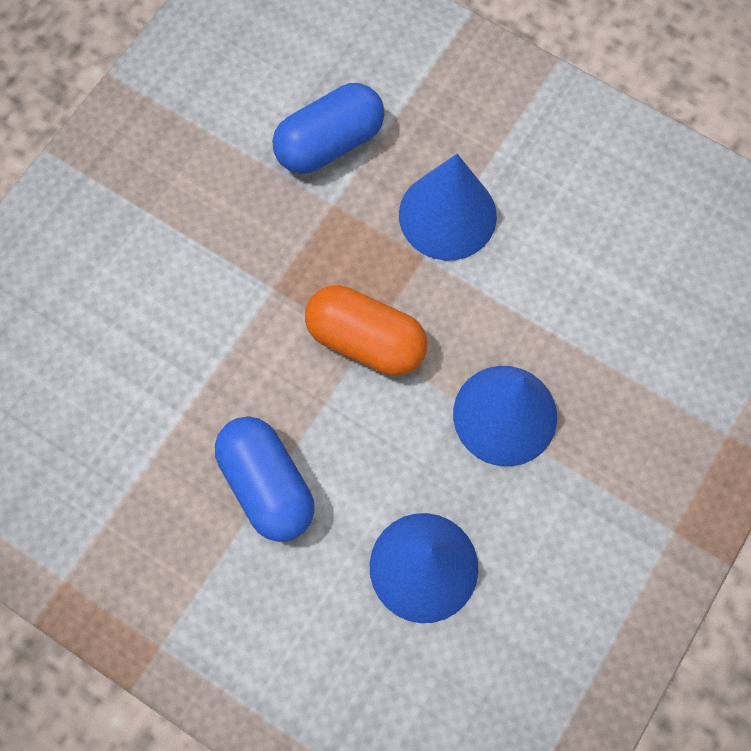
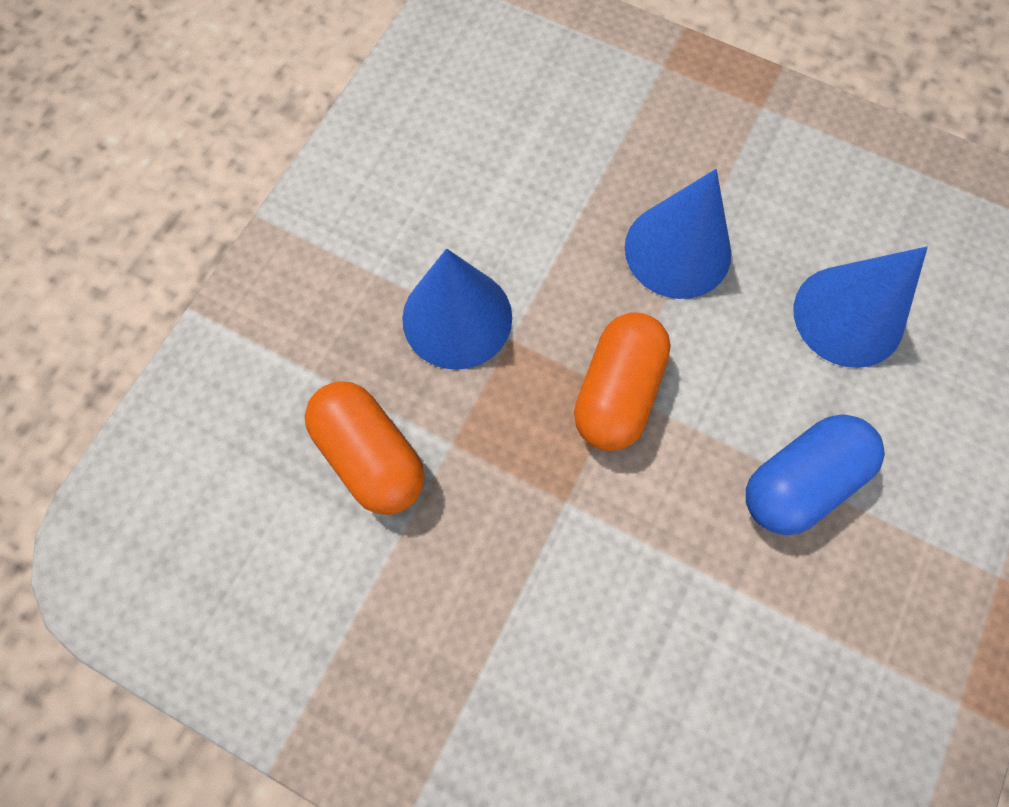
camera: 95 degrees left, 0 degrees up
blue capsule [272,83,384,174] -> orange capsule [305,381,425,515]

